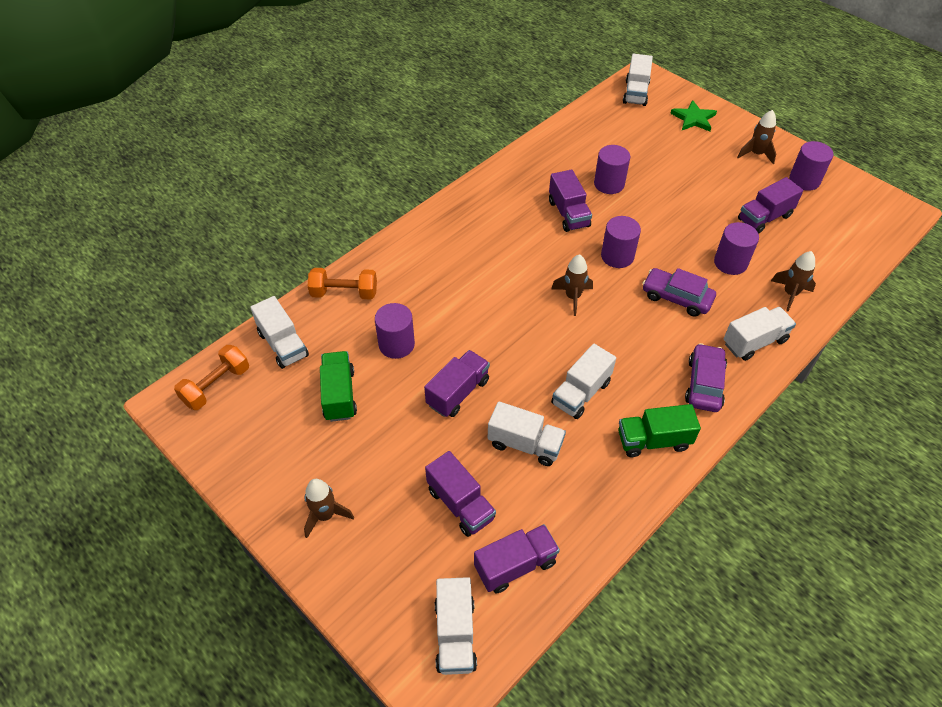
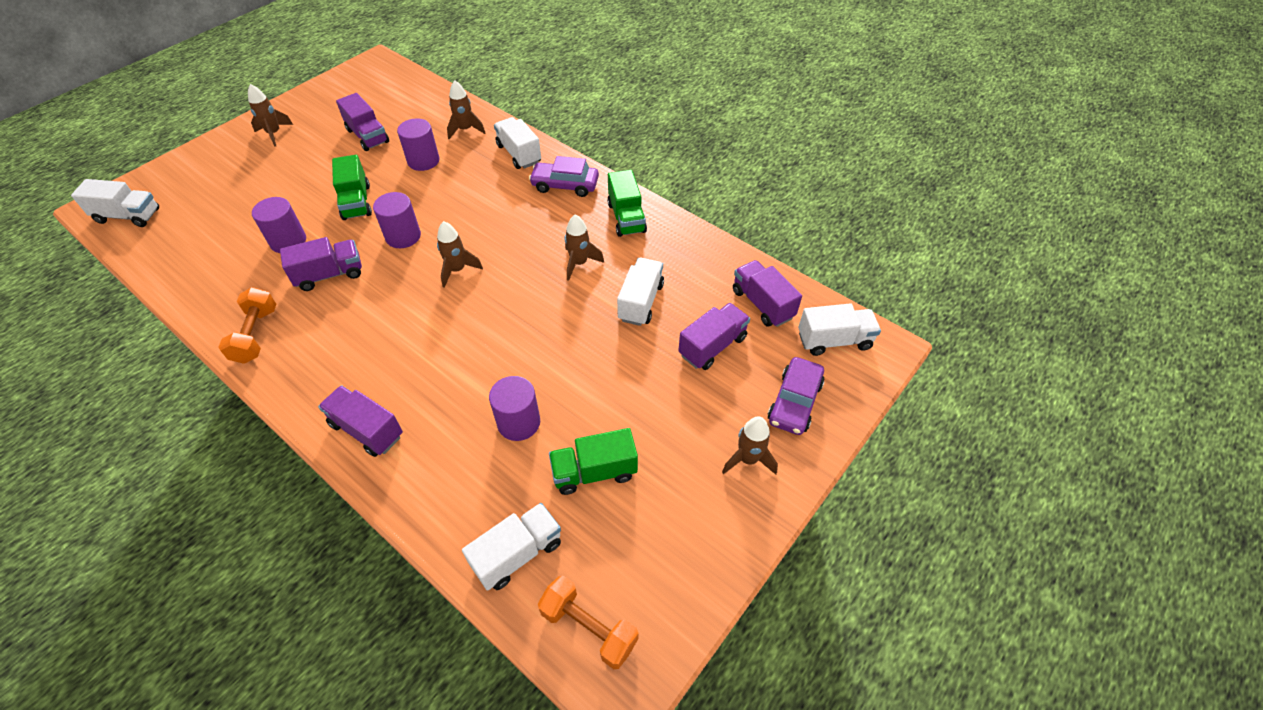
camera: 95 degrees left, 0 degrees up
orange dumbbell [308,268,377,299] -> orange dumbbell moved to [218,287,276,364]
purple truck [424,350,490,417] -> purple truck moved to [318,385,403,457]
white truck [551,344,616,419] -> brown rocket [564,214,604,281]
purple car [642,268,716,317] -> purple car moved to [768,357,825,435]
green star [670,100,717,132] -> none
purple cylinder [789,141,834,191] -> none
none -> green truck [332,155,372,220]

